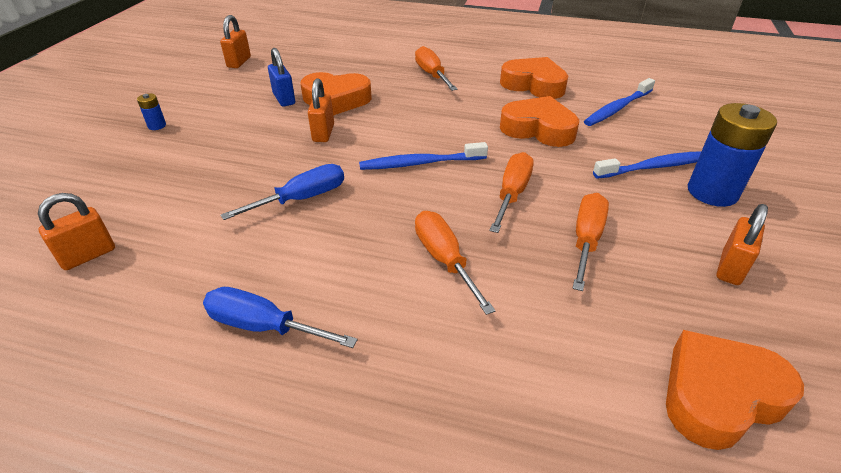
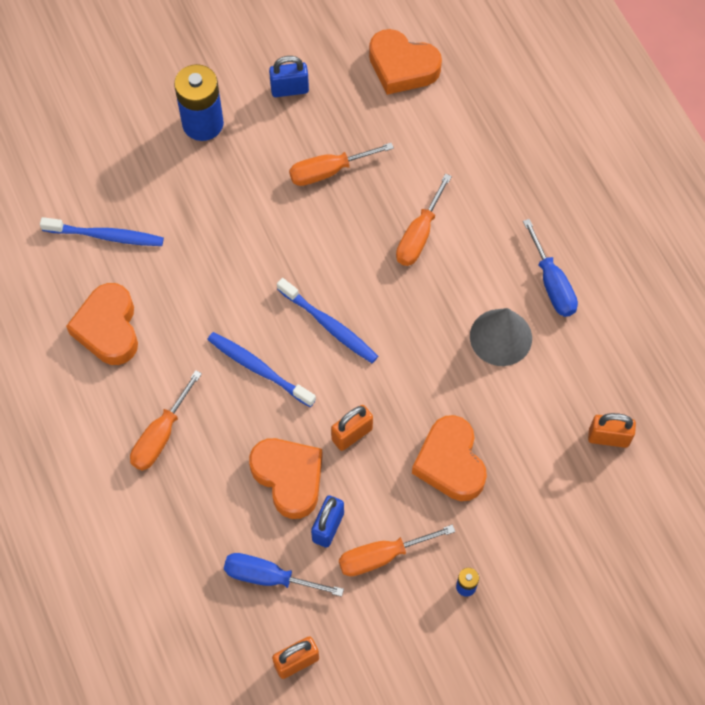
camera: 130 degrees left, 25 degrees up
blue screwdriver [220,164,344,220] -> blue screwdriver moved to [224,553,344,597]
orange screwdriver [489,152,534,233] -> orange screwdriver moved to [339,525,455,576]
orange heart [500,96,579,147] -> orange heart moved to [412,415,487,501]
blue toothbrush [593,151,701,179] -> blue toothbrush moved to [207,332,316,407]
orange padlock [716,204,768,285] -> blue padlock [269,56,309,97]
none -> grey cone [470,308,532,366]

